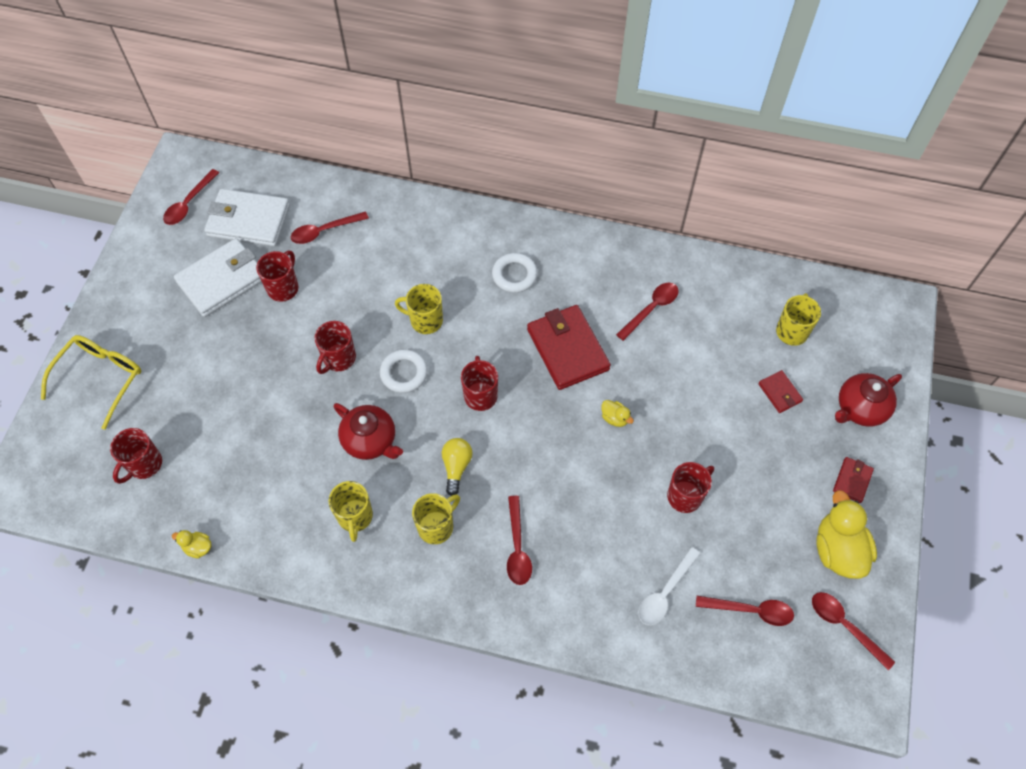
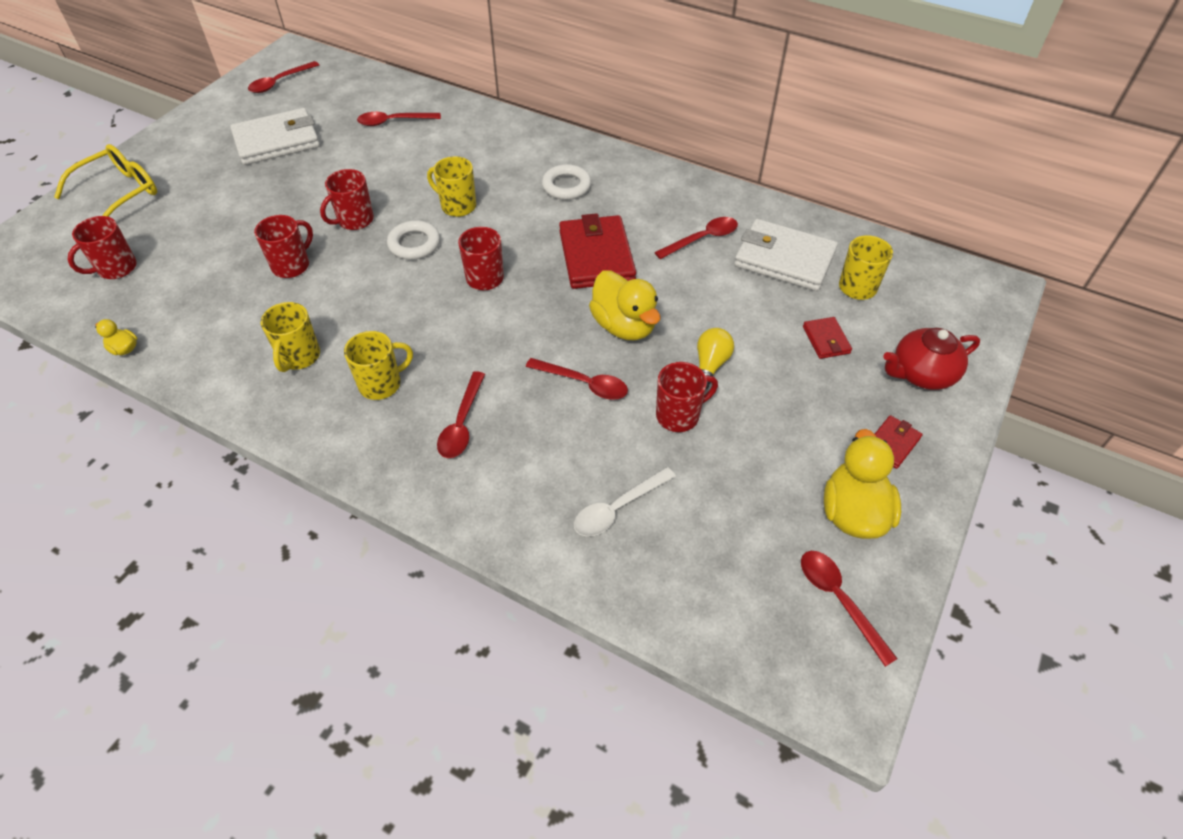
camera: 15 degrees right, 10 degrees down
white wallet [204,189,290,247] -> white wallet moved to [734,219,838,291]
red mug [256,250,298,302] -> red mug moved to [254,215,313,278]
red teapot [334,403,403,460] -> none
yellow light bulb [442,438,473,496] -> yellow light bulb moved to [697,328,734,389]
yellow duck [601,400,634,427] -> yellow duck [589,270,661,340], size x2.15
red spoon [696,596,794,626] -> red spoon moved to [526,358,628,400]

